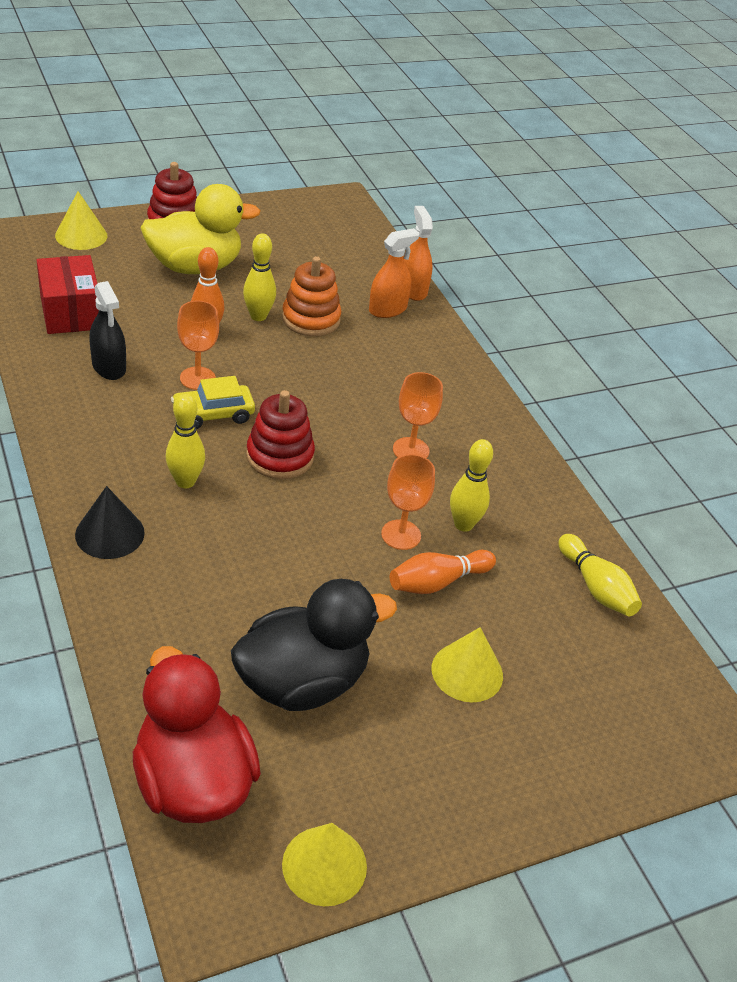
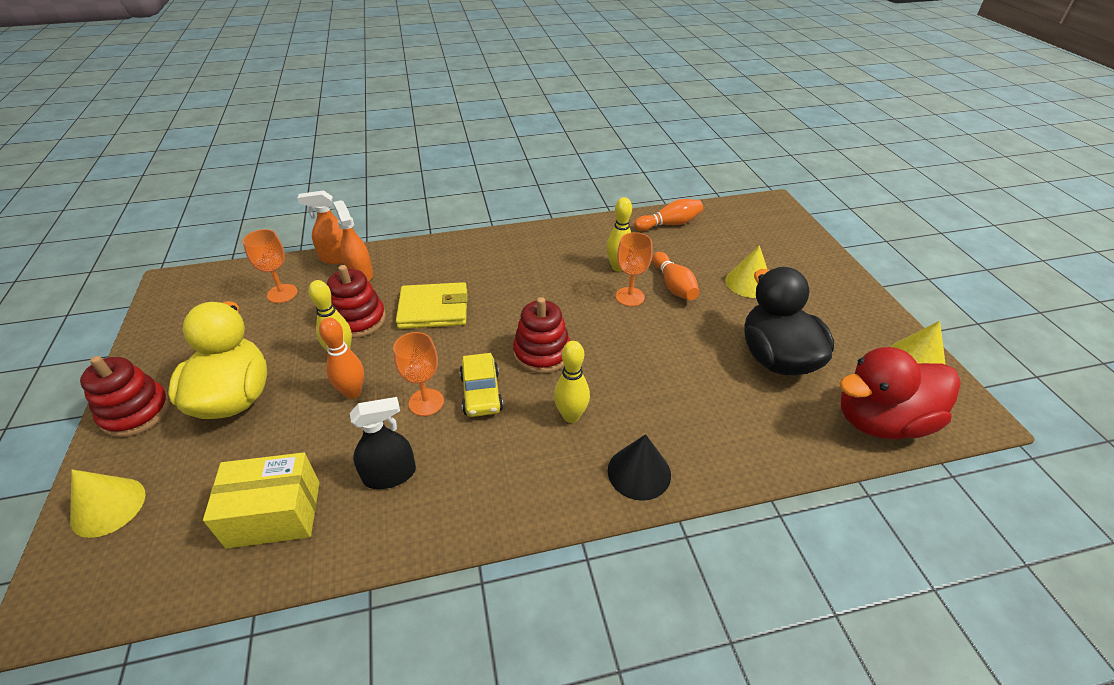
camera: 75 degrees left, 0 degrees up
red box [37,255,99,334] -> yellow box [203,453,320,549]
orange stacking toy [282,256,341,336] -> red stacking toy [327,265,386,338]
orange goblet [393,372,443,458] -> orange goblet moved to [243,229,298,303]
yellow bowling pin [558,534,642,616] -> orange bowling pin [634,199,703,231]
none -> yellow wallet [396,282,468,329]

